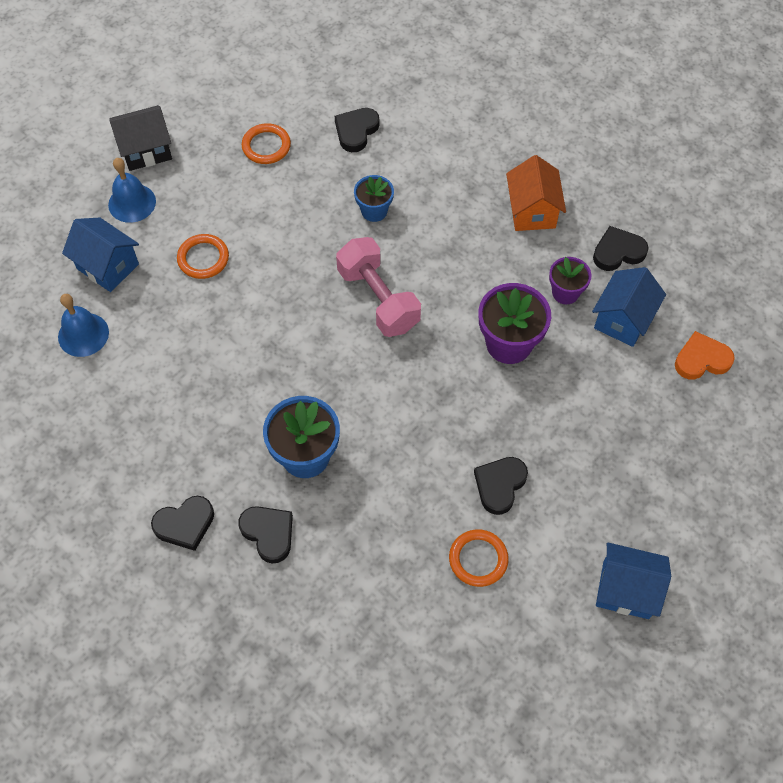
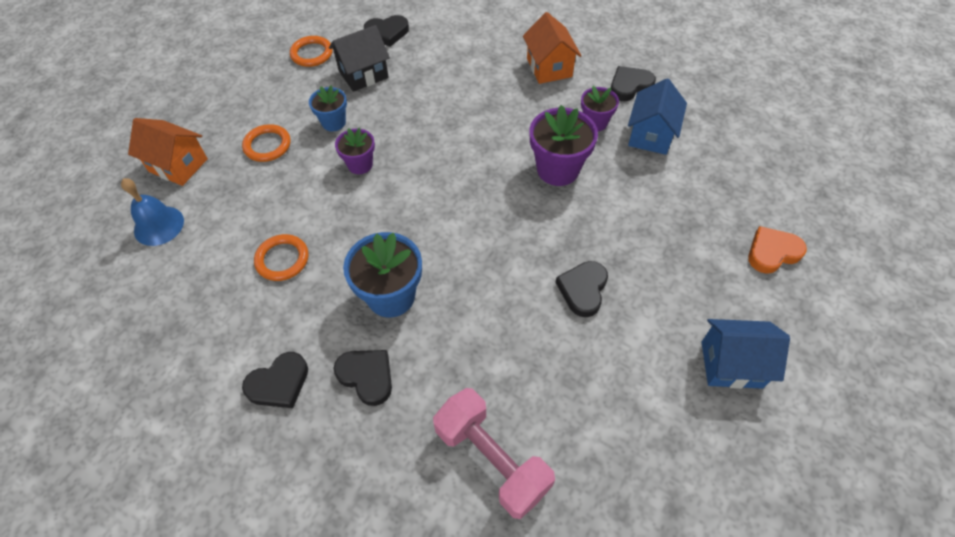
camera: 10 degrees left, 5 degrees down
blue house [62,217,139,292] -> orange house [128,118,208,186]
blue bell [108,158,156,223] -> none
black house [109,105,172,171] -> black house moved to [329,25,390,92]
black heart [335,108,380,152] -> black heart turned 120 degrees counterclockwise [364,15,409,47]
pink dumbbell [336,237,421,337] -> pink dumbbell moved to [433,388,555,519]
blue flower pot [354,175,394,222] -> blue flower pot moved to [309,86,347,131]
orange ring [449,529,509,587] -> orange ring moved to [254,234,308,281]
orange heart [675,331,735,380] -> orange heart moved to [748,226,807,274]
none -> purple flower pot [335,128,375,174]

